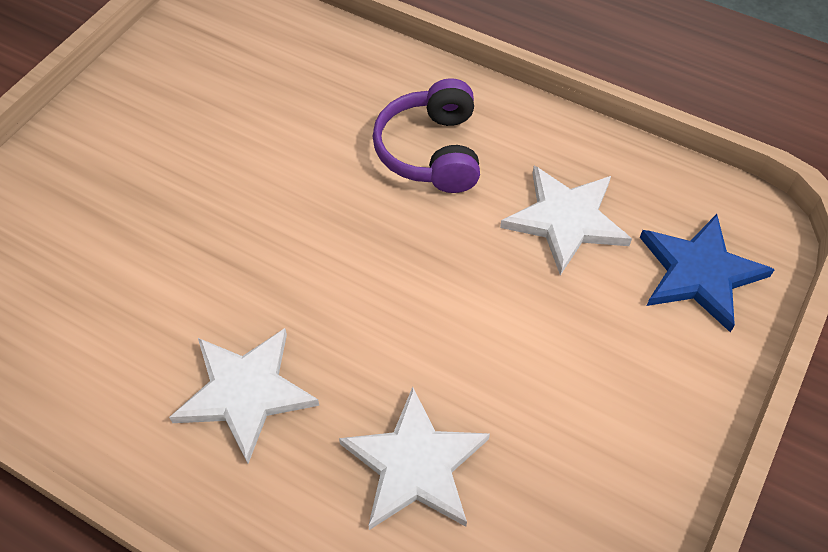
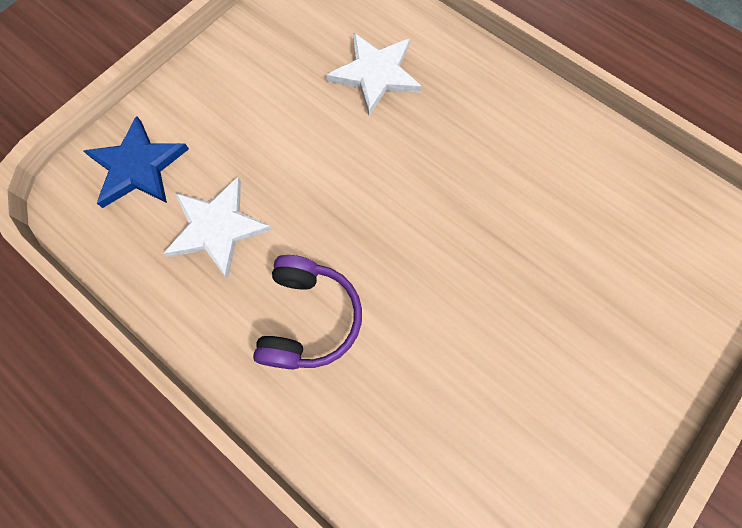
camera: 170 degrees left, 15 degrees up
white star [169,328,319,464] -> none

